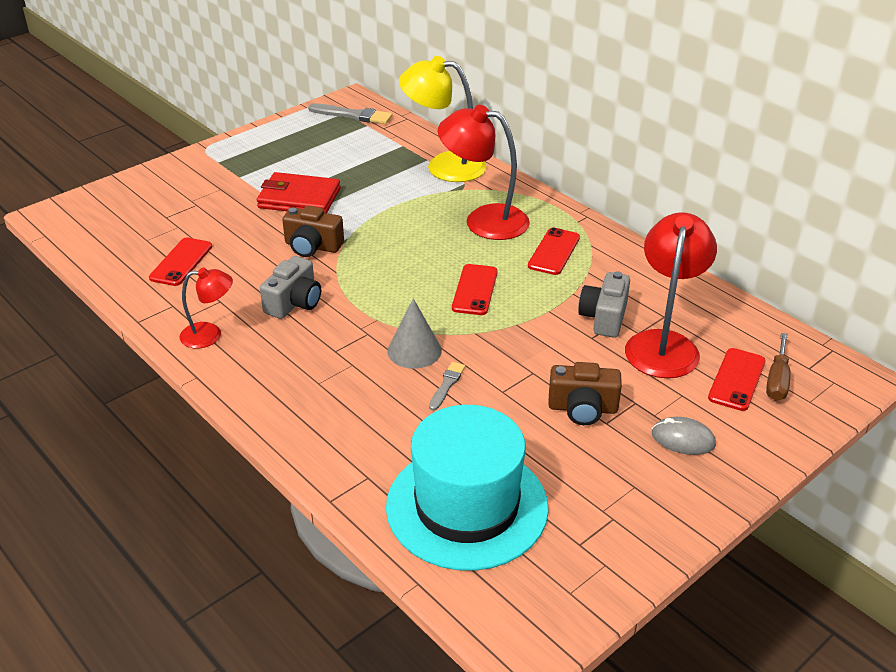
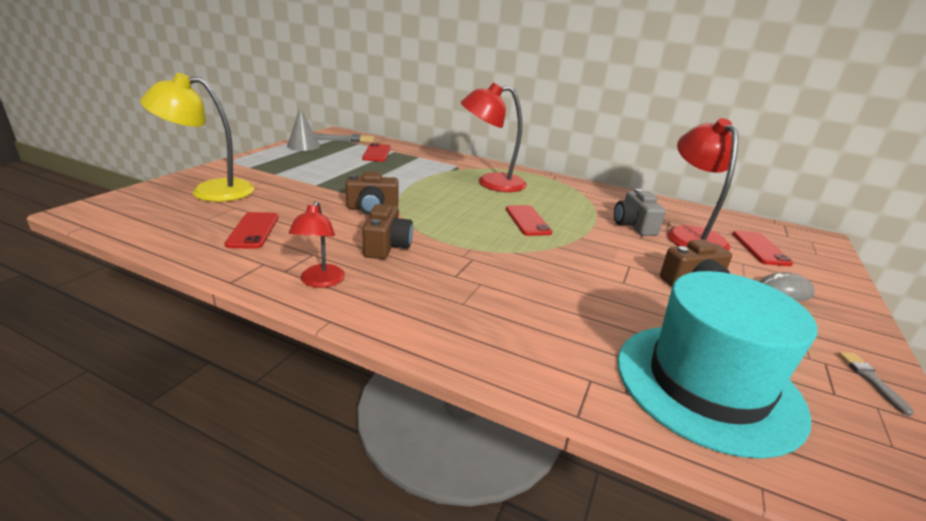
camera: 25 degrees left, 10 degrees down
red lamp [179,267,233,348] -> red lamp turned 120 degrees clockwise [289,201,345,288]
red wallet [257,172,341,213] -> none
grey camera [260,256,321,319] -> brown camera [362,204,413,259]
grey cone [387,298,442,369] -> grey cone moved to [287,107,320,151]
yellow lamp [399,56,487,182] -> yellow lamp moved to [140,73,255,202]
grey brush [429,362,465,411] -> grey brush moved to [838,352,914,416]
red phone [528,227,580,275] -> red phone moved to [362,143,391,162]
brown screwdriver [766,333,791,401] -> none

